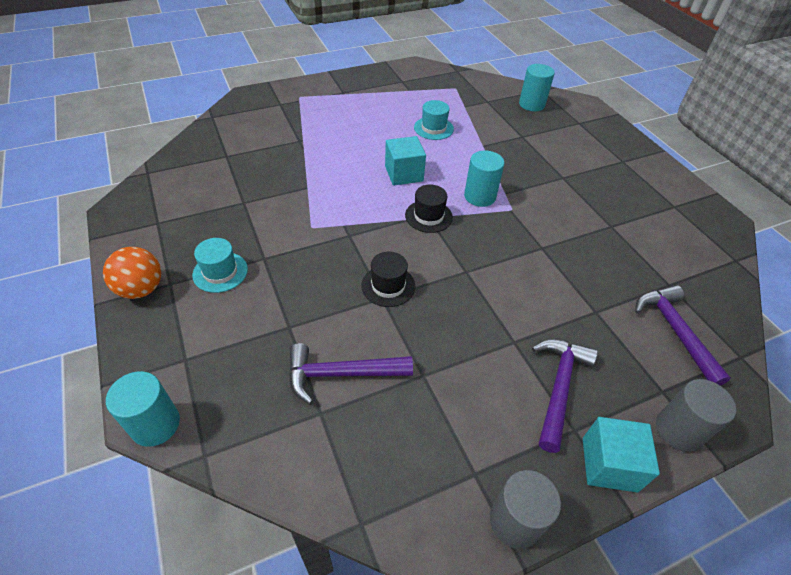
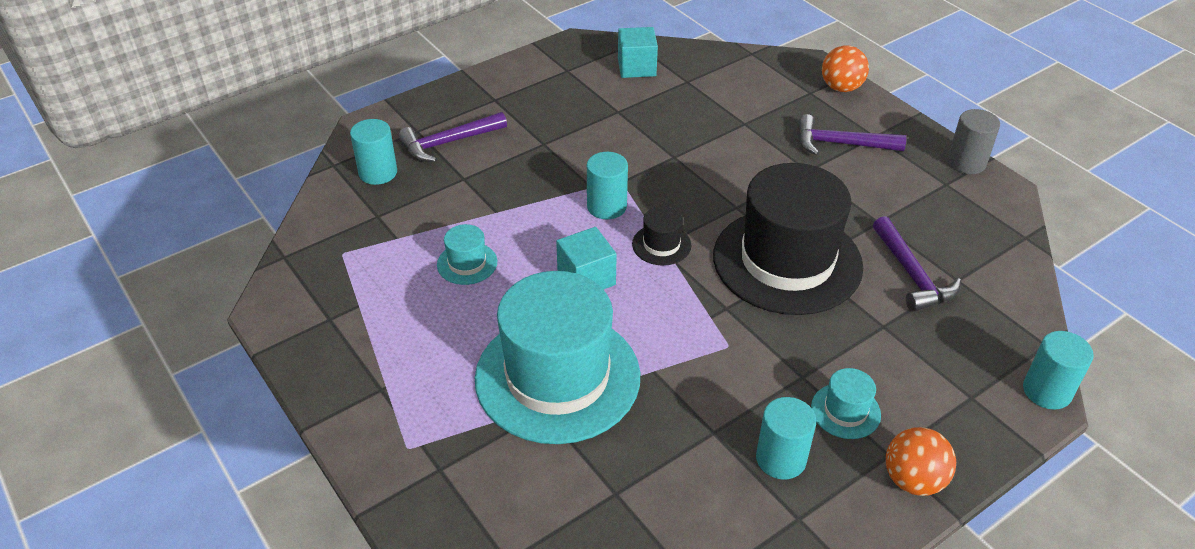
camera: 100 degrees left, 5 degrees down
black hat [361,252,415,307] -> black hat [713,163,863,315], size x2.47
turquoise cube [583,417,660,493] -> turquoise cube moved to [618,27,658,78]
purple hammer [635,285,731,386] -> purple hammer moved to [398,112,507,162]
grey cylinder [656,379,736,452] -> orange ball [822,45,869,92]
none -> turquoise hat [475,271,640,444]
none -> turquoise cylinder [756,397,816,479]

